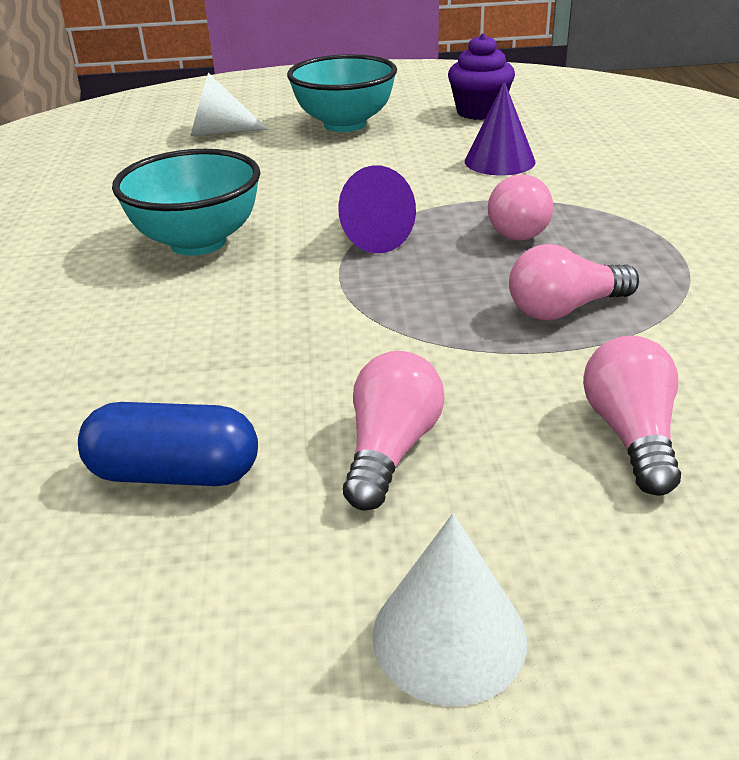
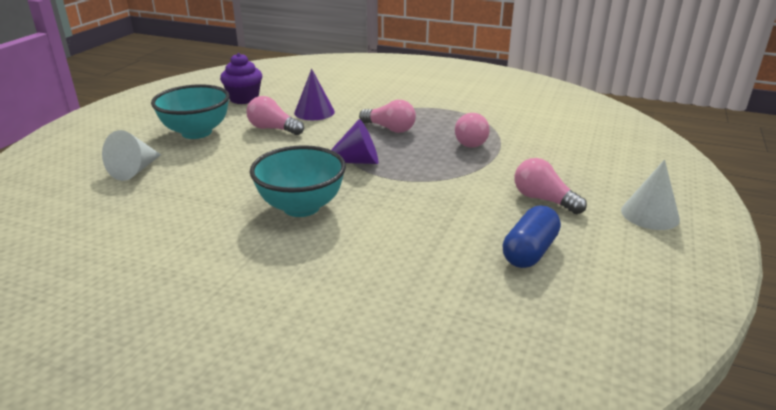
camera: 65 degrees left, 5 degrees down
pink light bulb [583,336,681,496] -> pink light bulb moved to [246,96,304,135]

